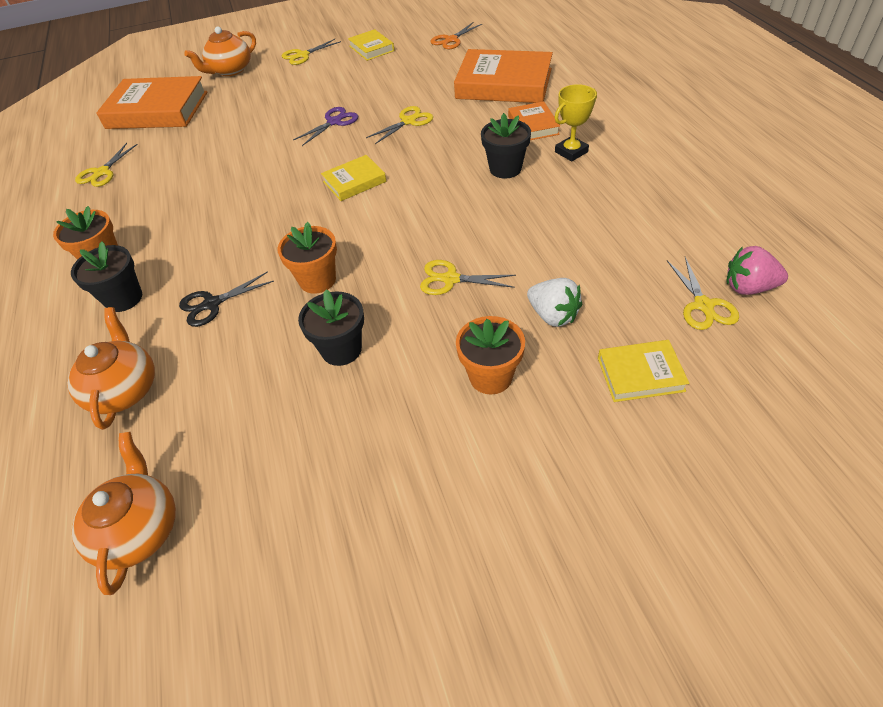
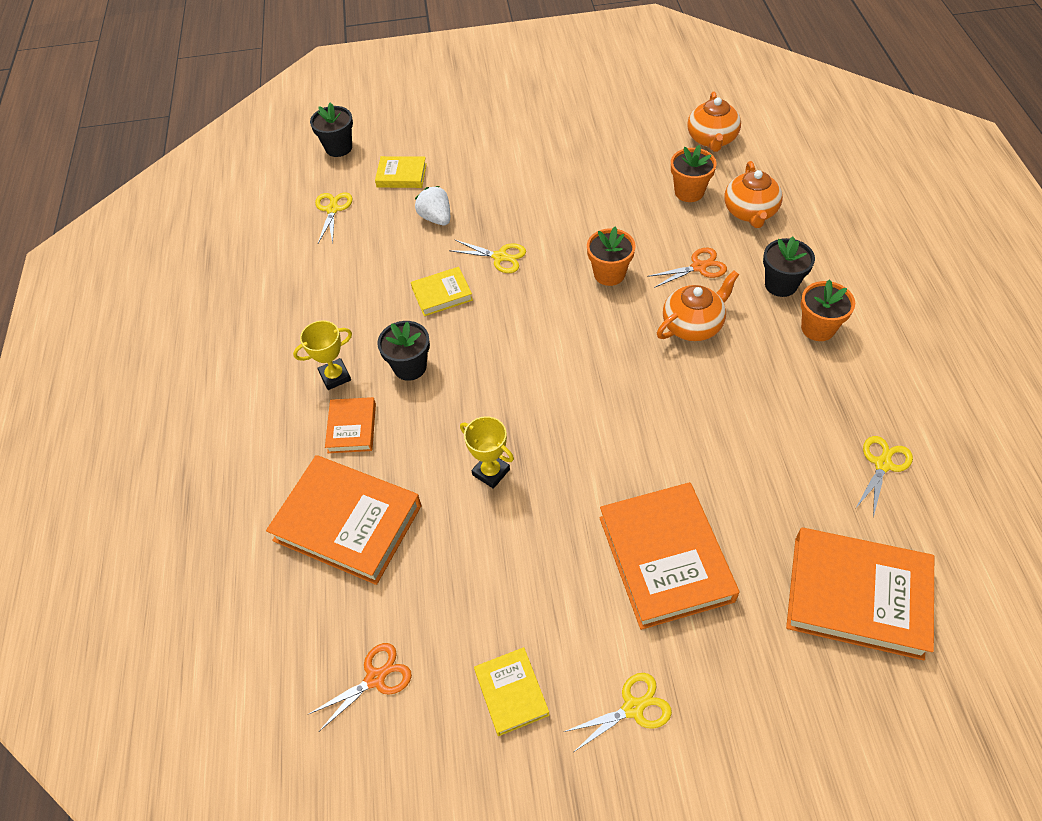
camera: 170 degrees left, 5 degrees up
black scissors [179,272,274,327] -> orange scissors [647,248,727,288]
orange teapot [184,27,256,76] -> orange teapot moved to [657,271,739,341]
purple scissors [293,107,358,146] -> none
black flower pot [298,289,364,366] -> black flower pot moved to [310,103,353,157]
yellow book [321,155,386,201] -> yellow book moved to [411,267,473,316]
yellow scissors [366,106,433,144] -> yellow trophy [460,416,514,489]
orange flower pot [456,316,525,394] -> orange flower pot moved to [671,145,717,202]
pink strawberry [727,246,788,295] -> none
none -> orange book [600,482,740,630]

